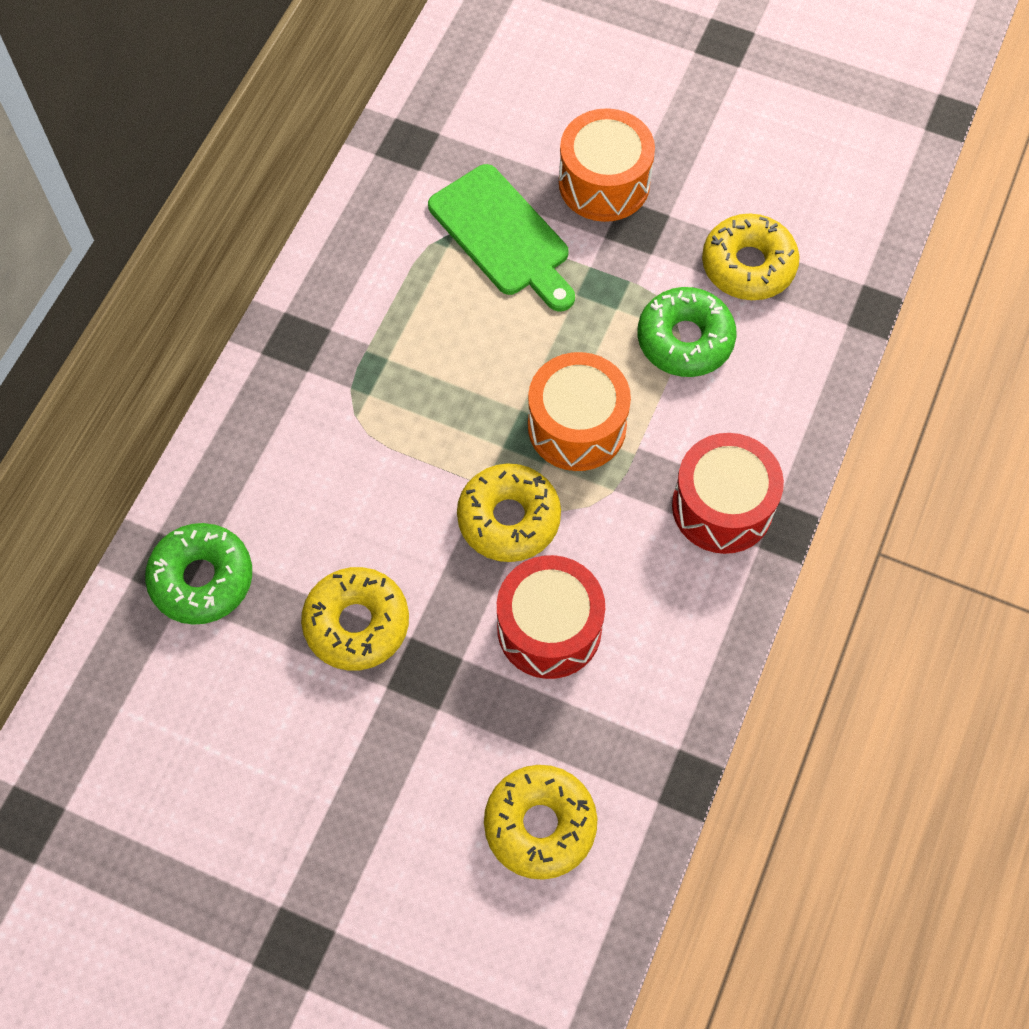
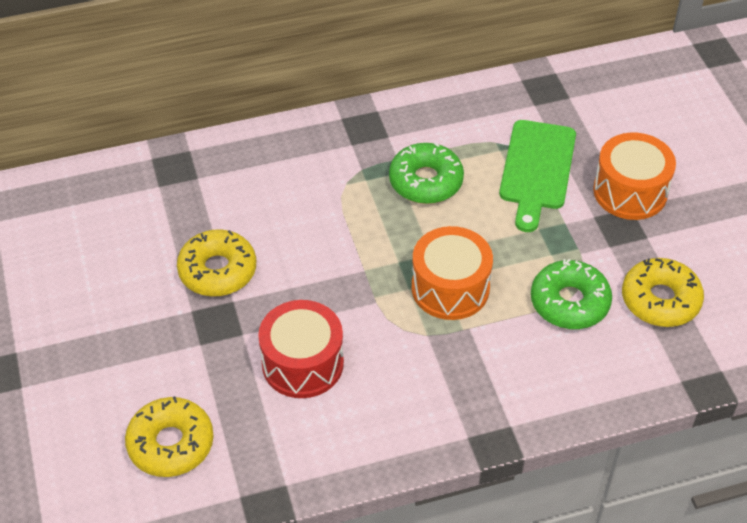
camera: 50 degrees right, 15 degrees down
green donut [145,523,252,625] -> green donut moved to [389,142,464,204]
yellow donut [457,463,561,562] -> none
red drum [672,433,784,554] -> none

